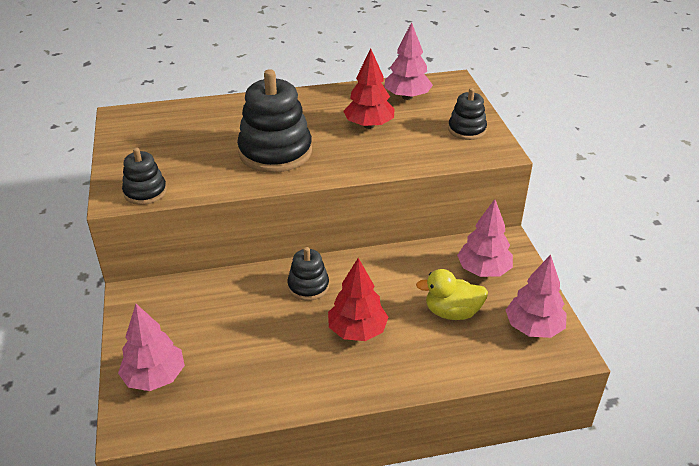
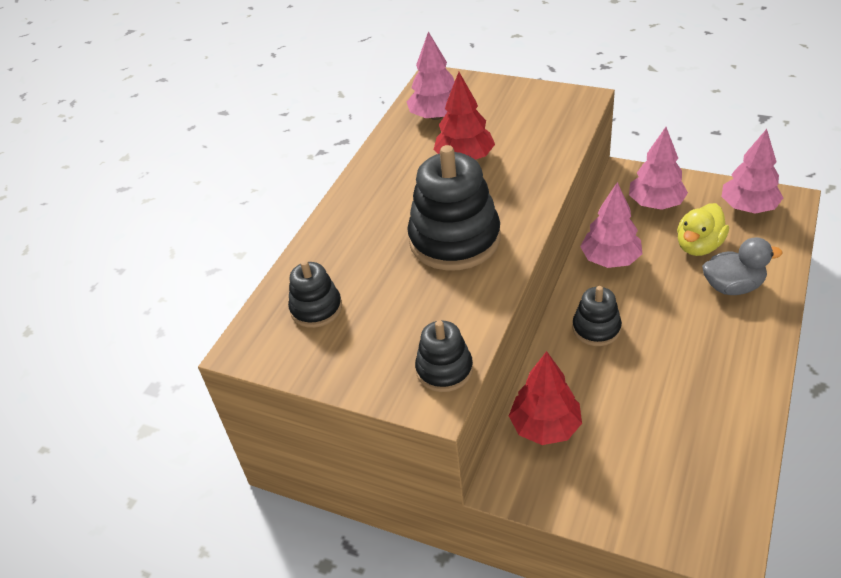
camera: 50 degrees left, 5 degrees up
pink tree [118,304,185,391] -> pink tree moved to [580,182,642,268]
red tree [328,258,388,341] -> red tree moved to [509,351,582,445]
black stacking toy [448,88,487,140] -> black stacking toy moved to [288,260,342,328]
none -> grey duck [702,237,783,295]

